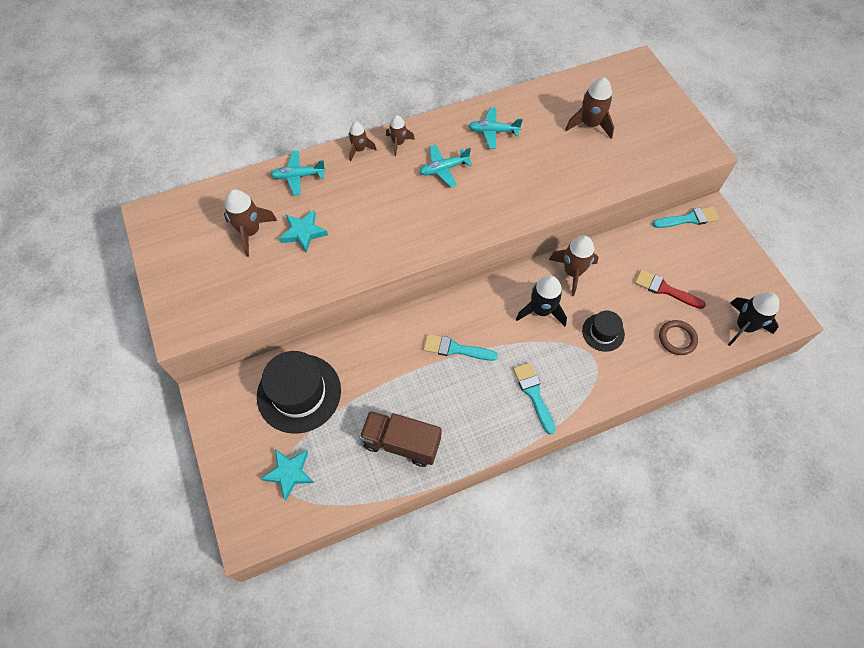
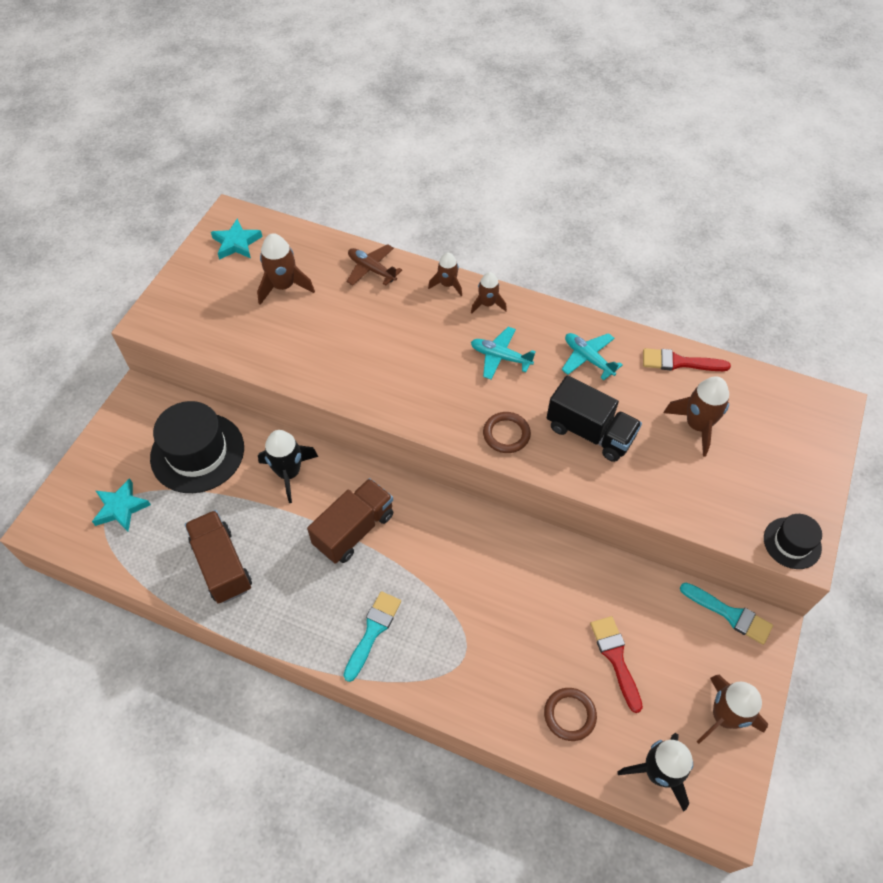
camera: 45 degrees right, 5 degrees down
turquoise plane [270,151,326,196] -> brown plane [347,244,402,286]
turquoise star [279,210,328,253] -> turquoise star moved to [211,219,262,260]
turquoise brush [423,334,498,361] -> brown truck [307,478,393,564]
black rocket [516,276,567,327] -> black rocket moved to [258,430,318,503]
brown rocket [549,235,599,296] -> brown rocket moved to [696,675,768,744]
black hat [582,311,625,352] -> black hat moved to [764,514,822,569]
none -> brown ring [483,412,531,453]
none -> black truck [547,375,642,462]
none -> red brush [643,348,731,371]

